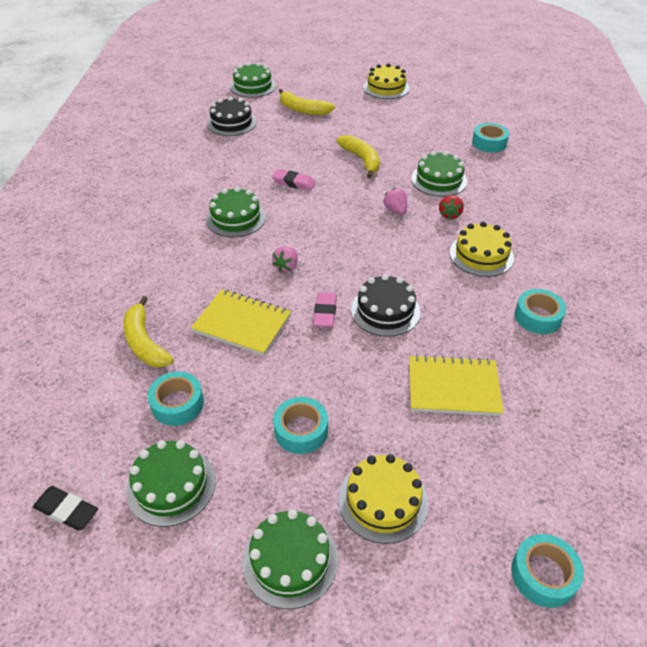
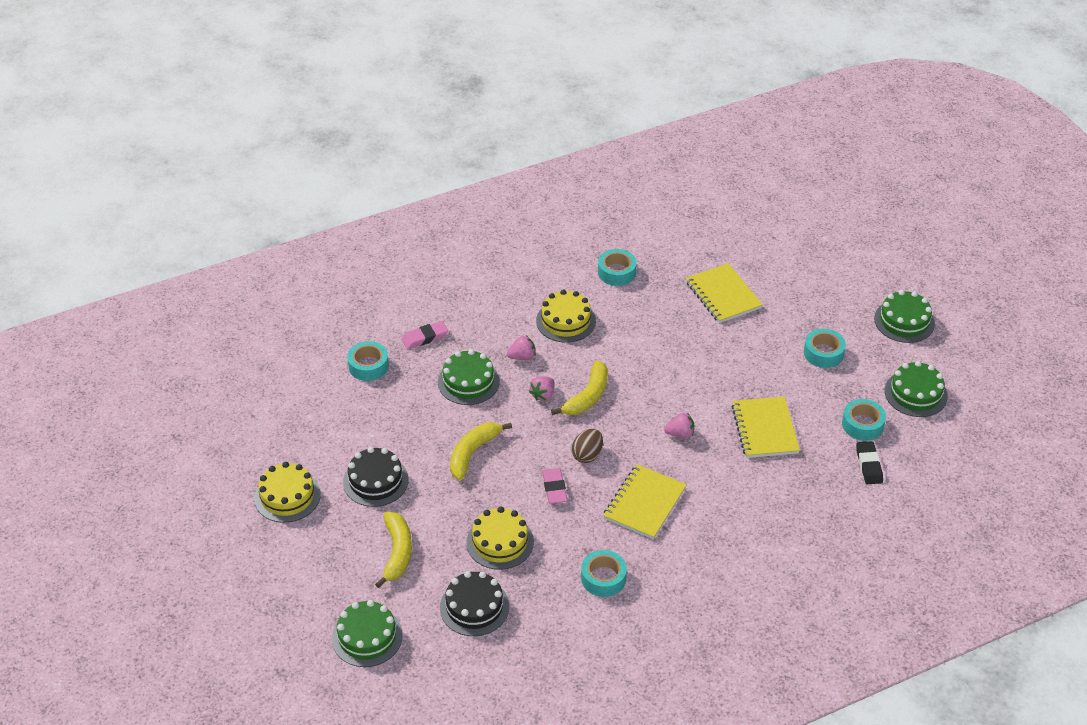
camera: 120 degrees left, 0 degrees up
black eraser [33,486,98,530] -> black eraser moved to [856,441,883,484]
yellow banana [123,296,174,367] -> yellow banana moved to [551,360,608,415]
green cake [206,187,266,237] -> yellow notebook [603,464,687,539]
pink eraser [313,292,337,327] -> pink eraser moved to [401,321,448,349]
yellow cake [339,454,428,544] -> yellow cake moved to [466,507,534,570]
black cake [351,274,421,337] -> black cake moved to [343,447,409,507]
red strawberry [439,195,464,220] -> pink strawberry [507,336,535,360]
turquoise tape [511,534,584,608] -> turquoise tape moved to [581,550,627,597]
none -> brown egg [572,429,603,463]

